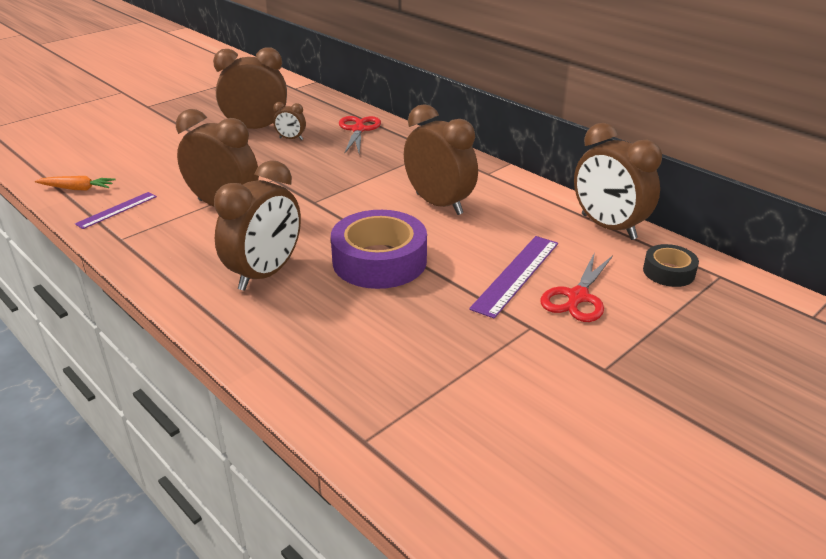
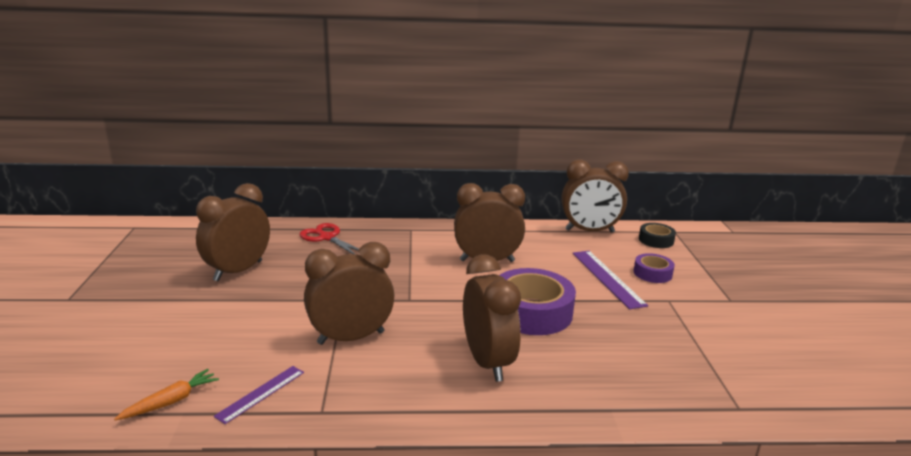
camera: 50 degrees left, 10 degrees down
purple ruler [75,192,157,229] -> purple ruler turned 45 degrees clockwise [214,366,304,424]
brown clock [273,102,306,140] -> none
red scissors [541,252,613,322] -> purple tape [633,253,675,283]

